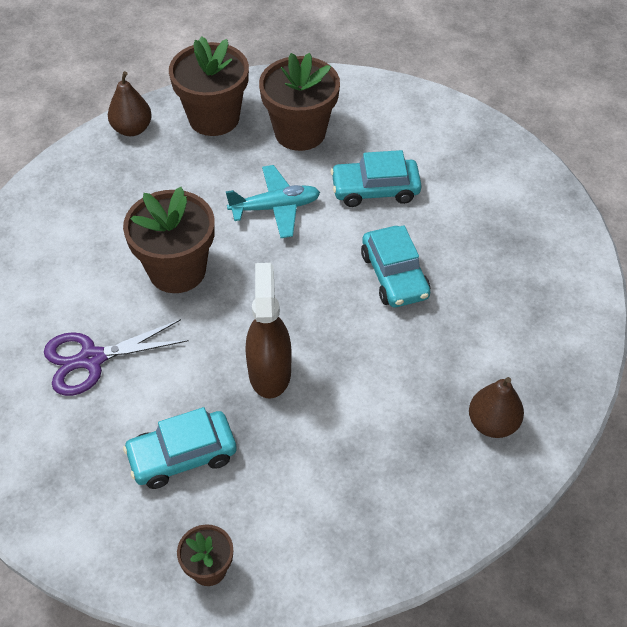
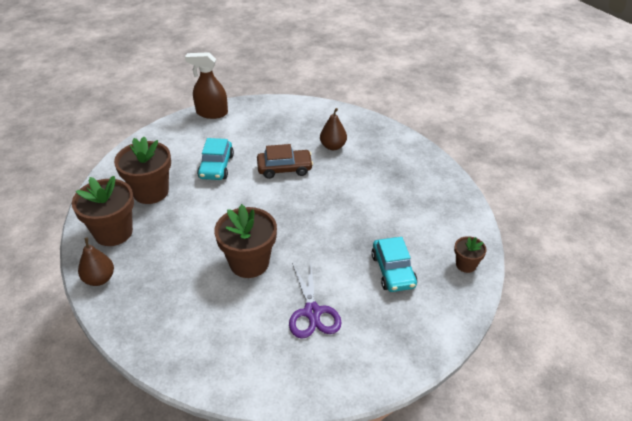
camera: 80 degrees left, 10 degrees down
turquoise plane [225,165,320,238] -> none
brown spray bottle [245,263,292,399] -> brown spray bottle moved to [185,52,228,119]
turquoise car [361,225,430,307] -> brown car [257,144,313,179]
brown pear [469,377,524,438] -> brown pear moved to [320,108,347,150]

